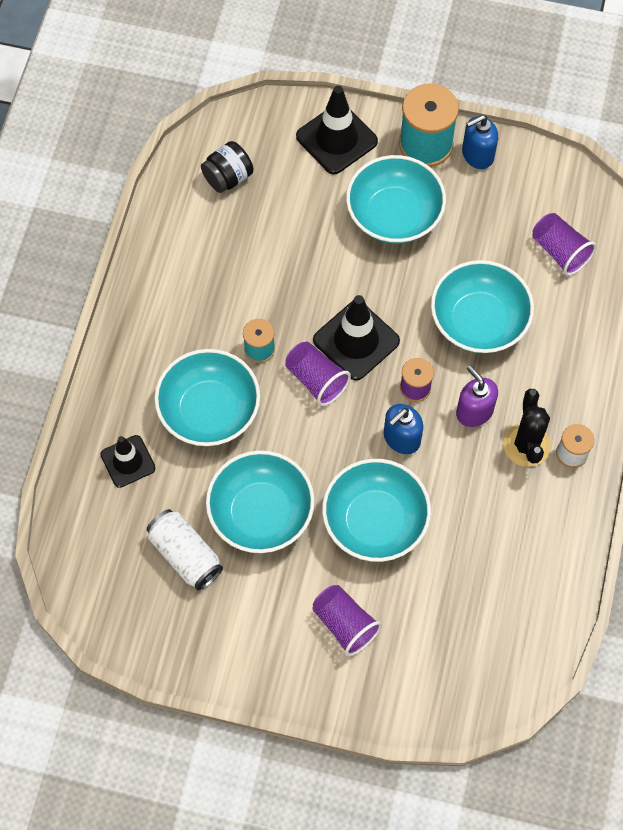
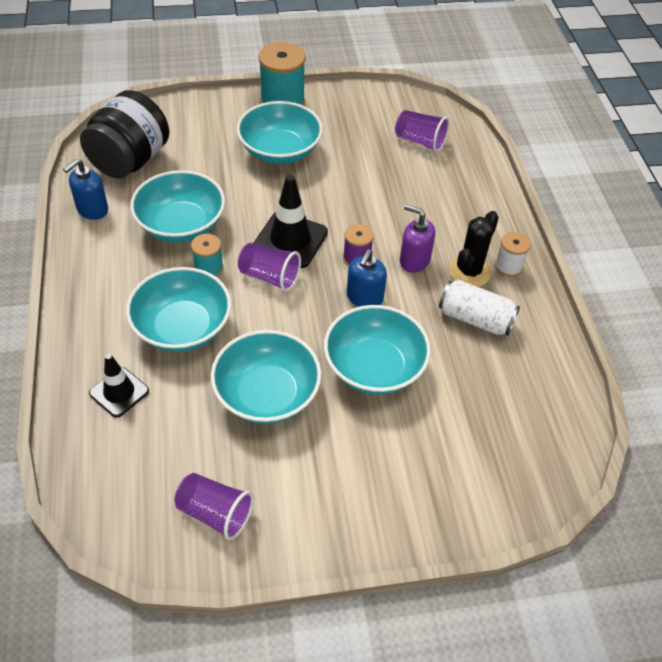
camera: 25 degrees left, 15 degrees down
white can [147,509,223,590] -> white can moved to [439,280,520,336]
black jar [201,141,253,193] -> black jar [80,90,169,179], size x1.86
black traffic cone [296,86,378,174] -> none
purple cup [312,585,382,656] -> purple cup moved to [174,473,254,540]
turquoise bowl [431,260,534,353] -> turquoise bowl moved to [130,170,225,242]
blue soap dispenser [462,115,498,169] -> blue soap dispenser moved to [63,159,108,220]
black cactus [503,389,551,467] -> black cactus turned 60 degrees clockwise [449,211,499,287]

